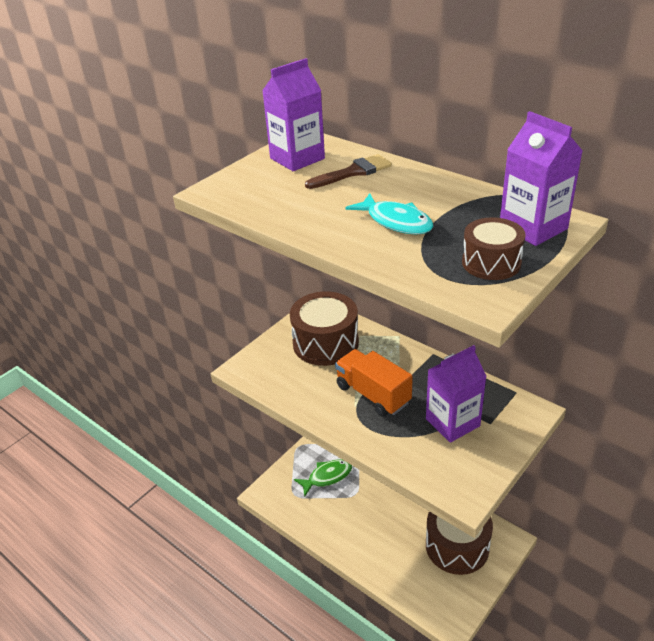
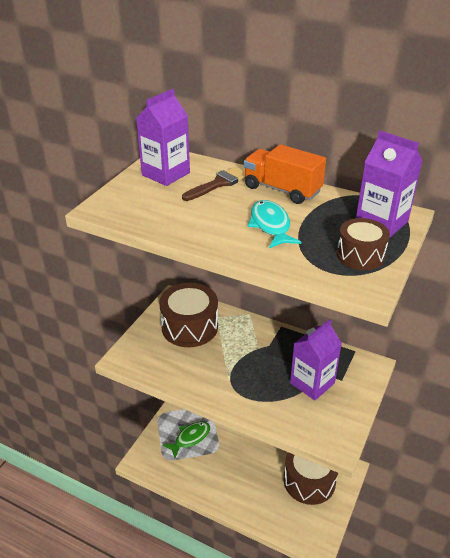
camera: 15 degrees left, 0 degrees up
orange truck [335,349,413,417] -> orange truck moved to [244,144,326,204]
turquoise fish [345,193,433,235] -> turquoise fish turned 135 degrees counterclockwise [247,200,301,248]

